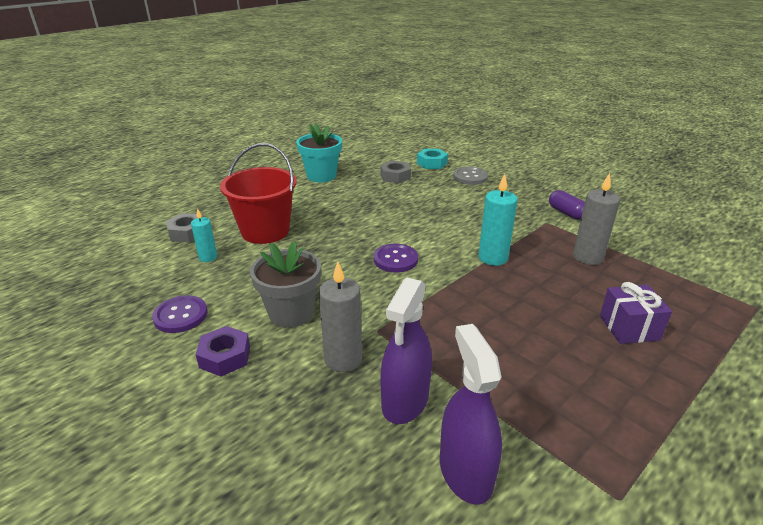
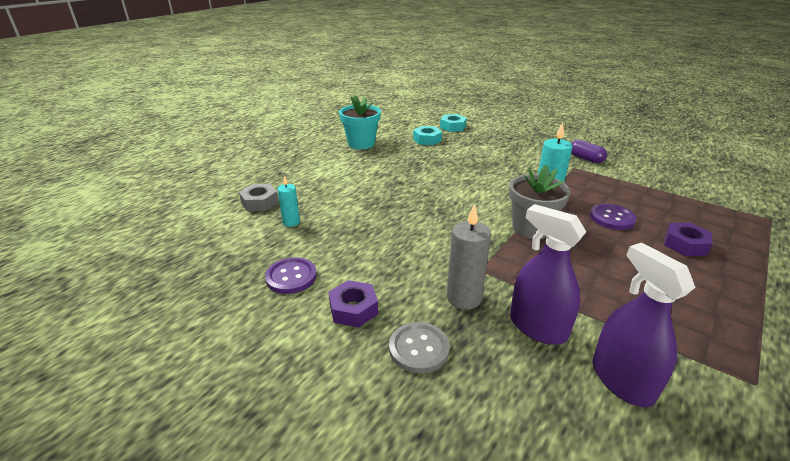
camera: 10 degrees left, 0 degrees up
red bucket [220,143,297,244] -> none
grey flower pot [250,241,321,328] -> grey flower pot moved to [509,165,571,239]
purple button [374,244,418,272] -> purple button moved to [590,204,636,230]
grey nut [380,160,411,184] -> turquoise nut [413,126,442,145]
purple spray bottle [380,277,432,424] -> purple spray bottle turned 120 degrees clockwise [510,204,586,345]
grey button [453,167,488,185] -> grey button moved to [389,322,450,373]
grey candle [573,173,620,265] -> none
purple gift [600,282,672,344] -> purple nut [664,223,713,256]

